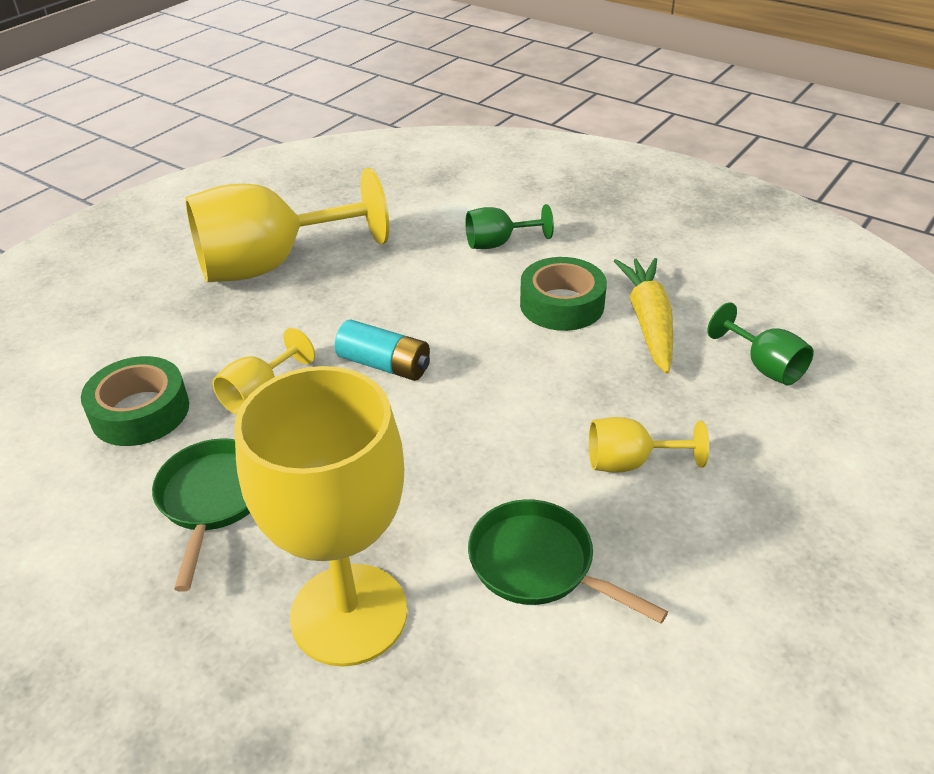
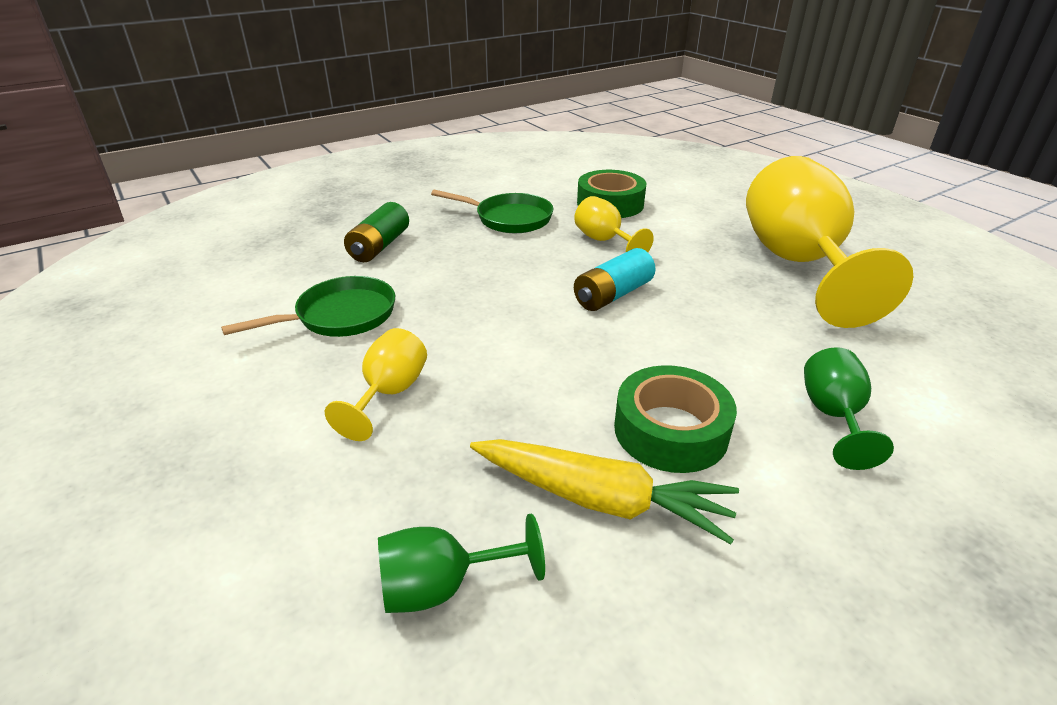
camera: 110 degrees right, 5 degrees down
yellow goblet [234,366,407,667] -> green battery [344,202,409,262]

